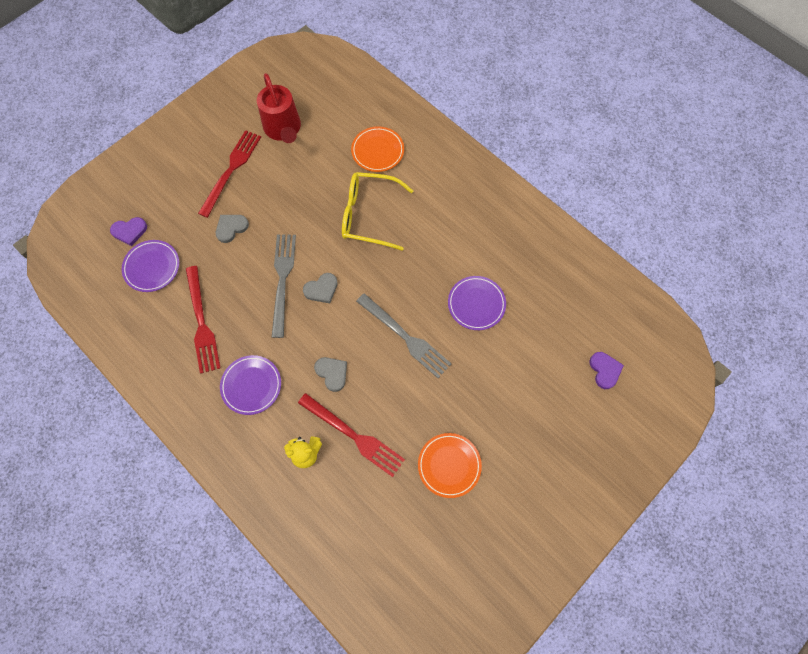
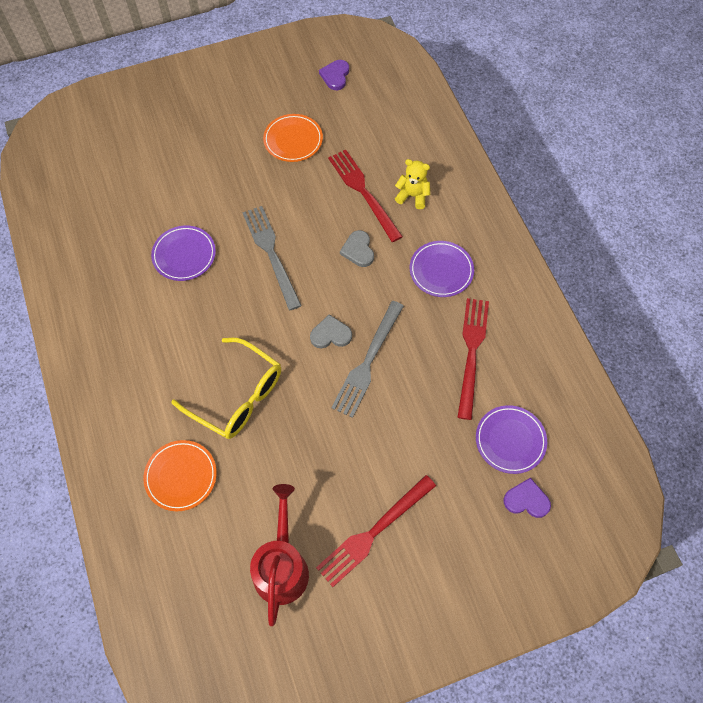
camera: 155 degrees left, 5 degrees down
grey heart [216,215,249,243] -> none
purple heart [589,352,624,389] -> purple heart moved to [319,60,349,90]

